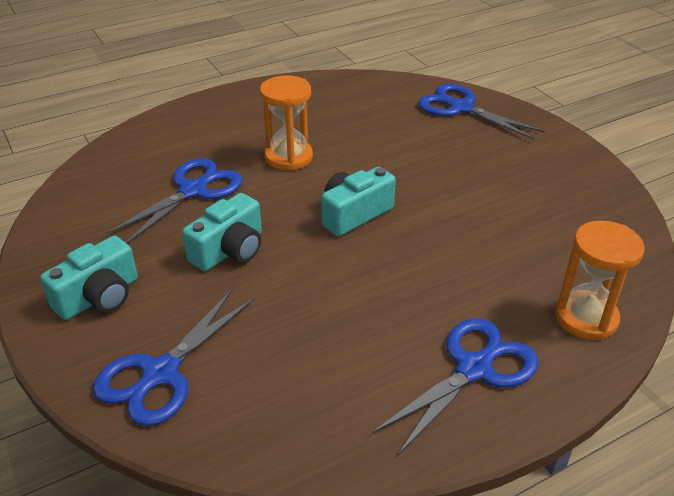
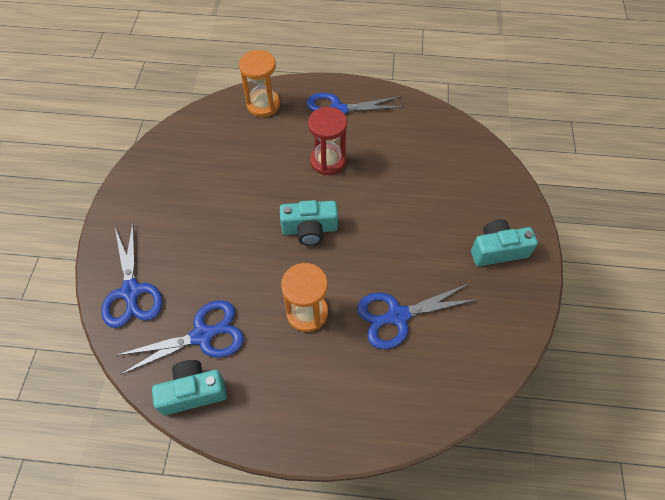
camera: 145 degrees left, 20 degrees up
blue scissors [93,288,255,426] -> blue scissors moved to [115,300,244,375]
turquoise camera [182,193,262,271] -> turquoise camera moved to [152,360,227,415]
none -> red hourglass [308,107,347,175]

